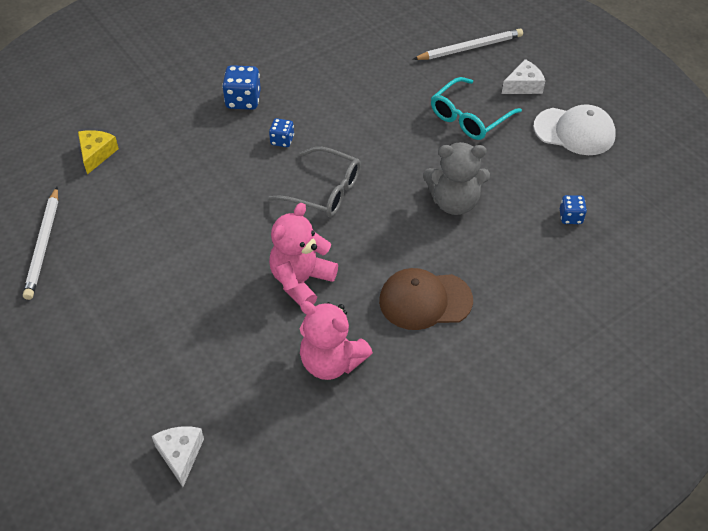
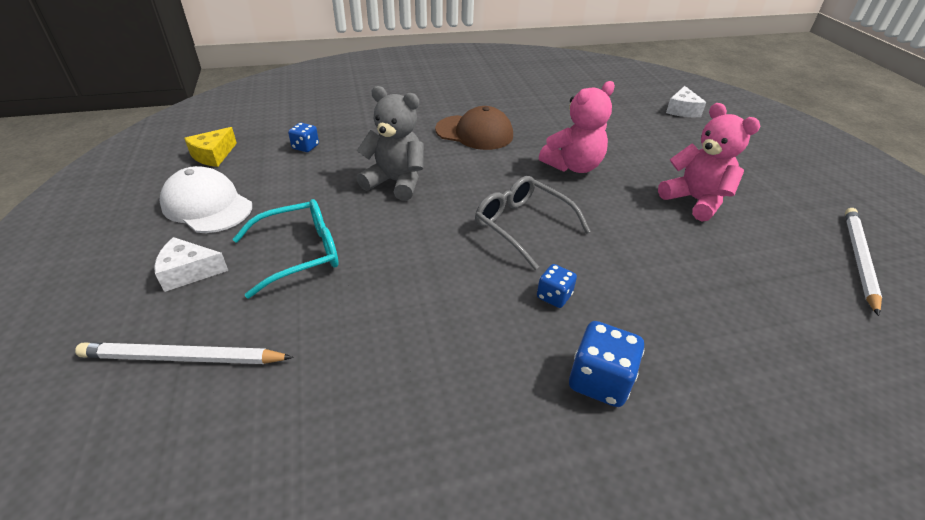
camera: 160 degrees left, 10 degrees down
yellow cheese [78,130,119,175] -> yellow cheese moved to [184,127,237,167]
pink teddy bear [300,301,373,380] -> pink teddy bear moved to [658,103,760,221]

